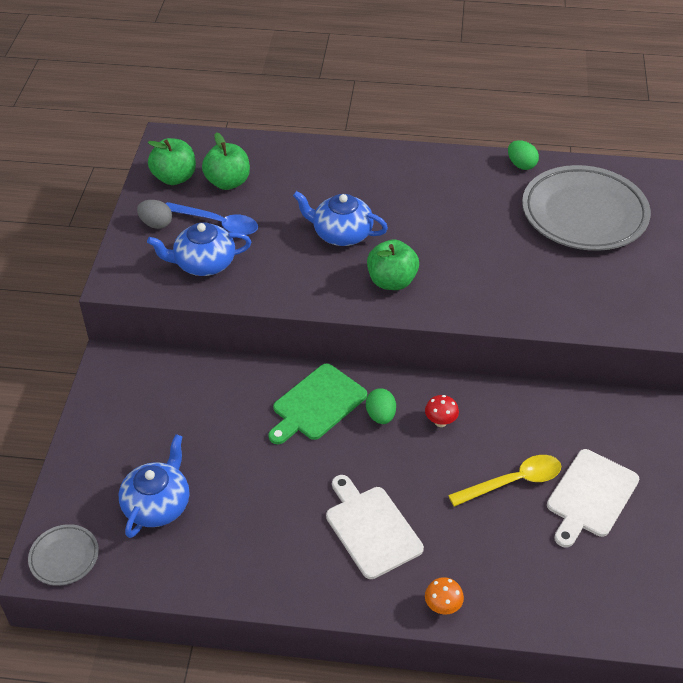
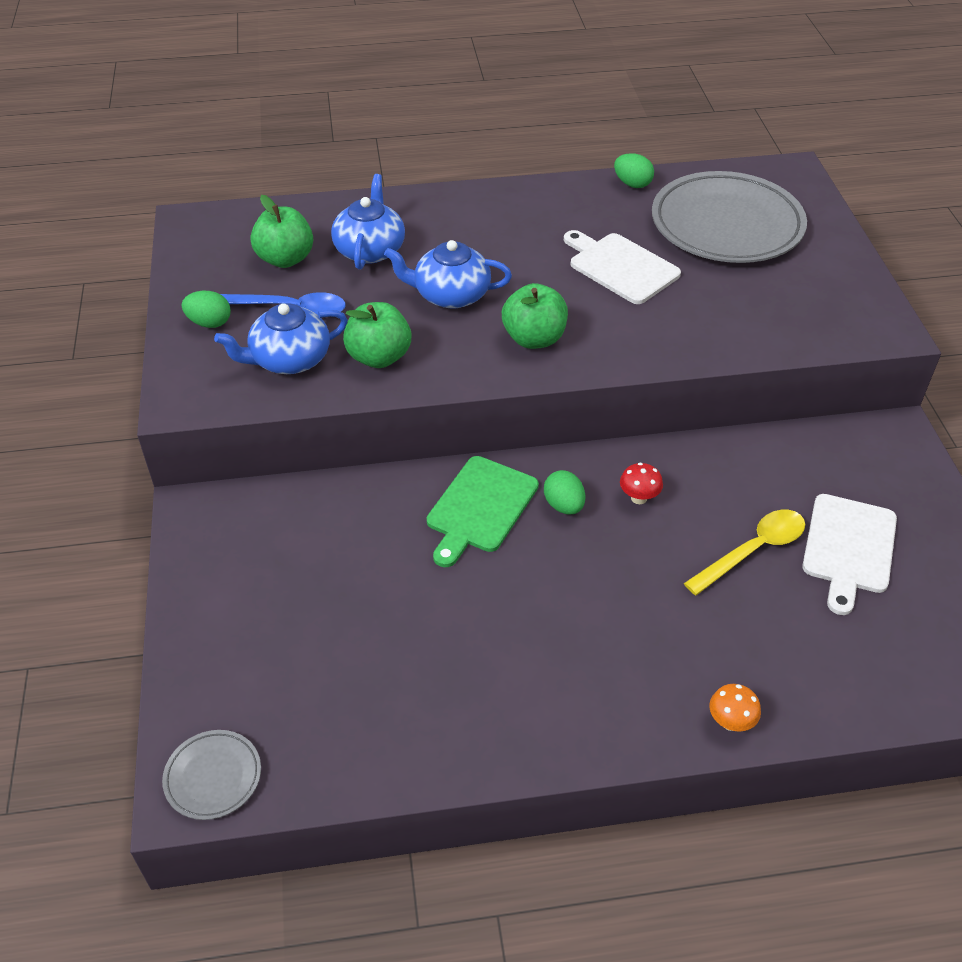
camera: 15 degrees left, 0 degrees up
blue teapot [119,434,190,538] -> blue teapot moved to [331,174,405,270]
grey egg [137,200,172,229] -> green egg [182,291,231,328]
green apple [148,138,196,185] -> green apple moved to [343,302,411,368]
white cutting board [326,475,424,579] -> white cutting board moved to [564,230,681,304]

